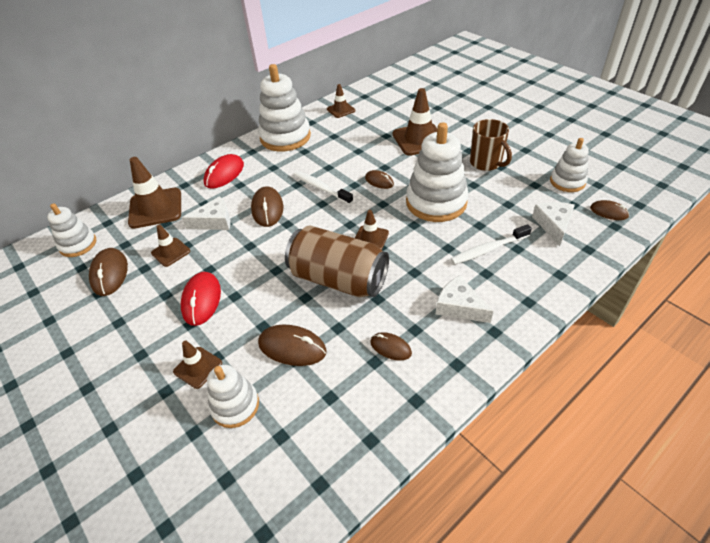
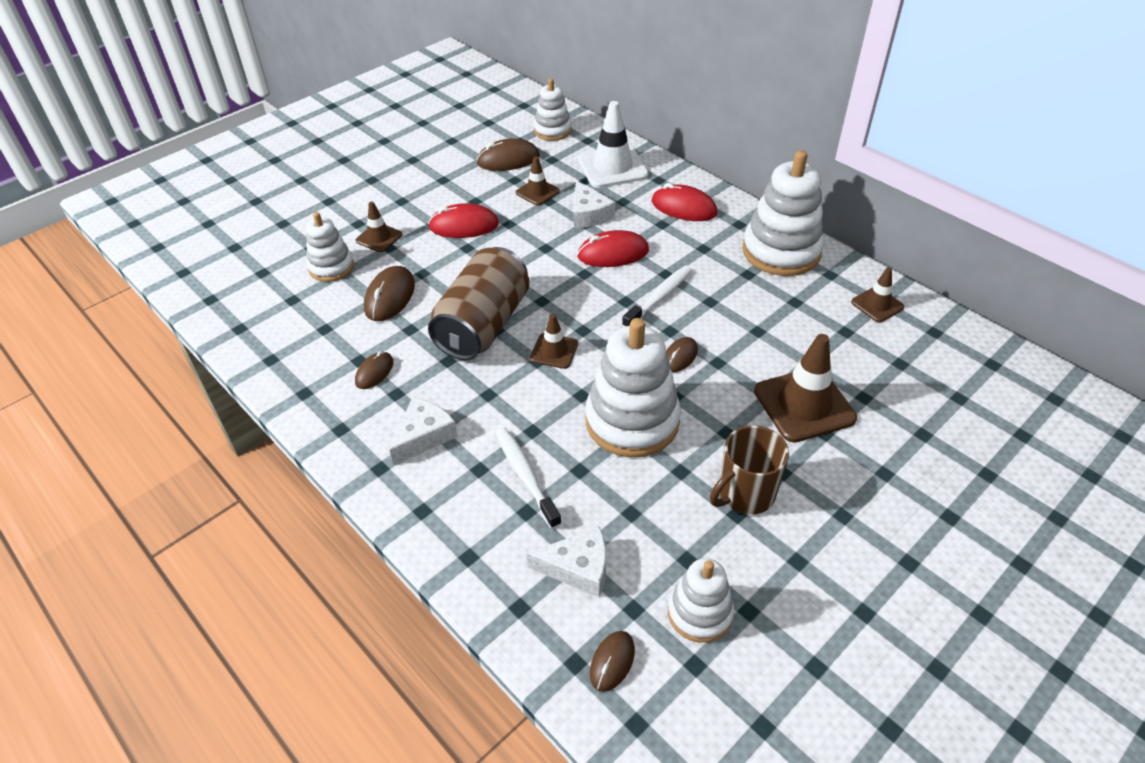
camera: 85 degrees right, 0 degrees up
brown traffic cone [128,157,181,229] -> white traffic cone [578,101,649,188]
brown mouse [251,187,283,227] -> red mouse [577,230,649,267]

